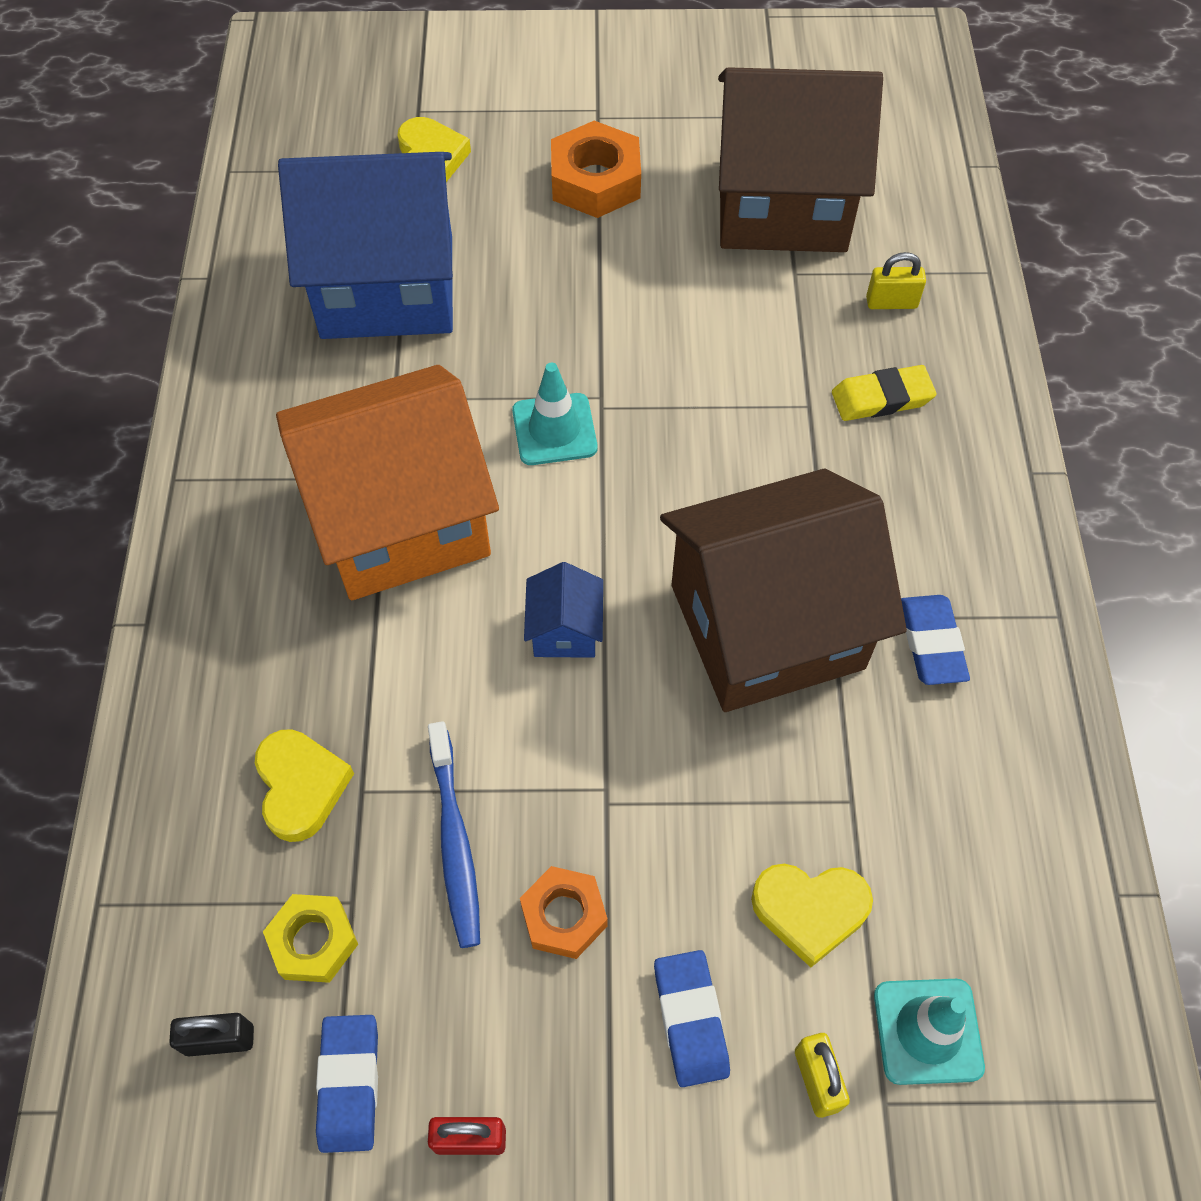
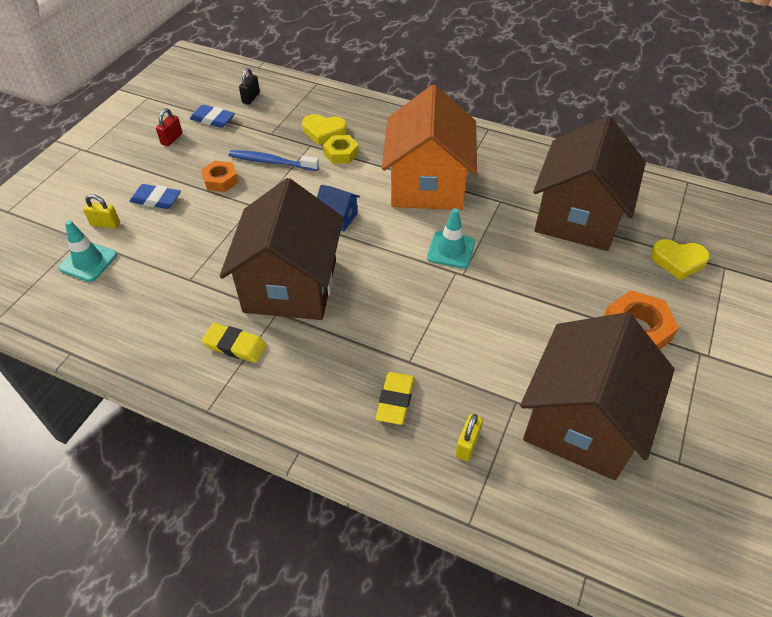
camera: 115 degrees right, 10 degrees down
yellow nut [263,894,358,983] -> yellow nut moved to [323,135,359,164]
blue house [278,152,453,339] -> brown house [533,116,646,251]
yellow heart [751,864,873,968] -> none
blue eraser [901,595,970,685] -> yellow eraser [202,323,267,363]

